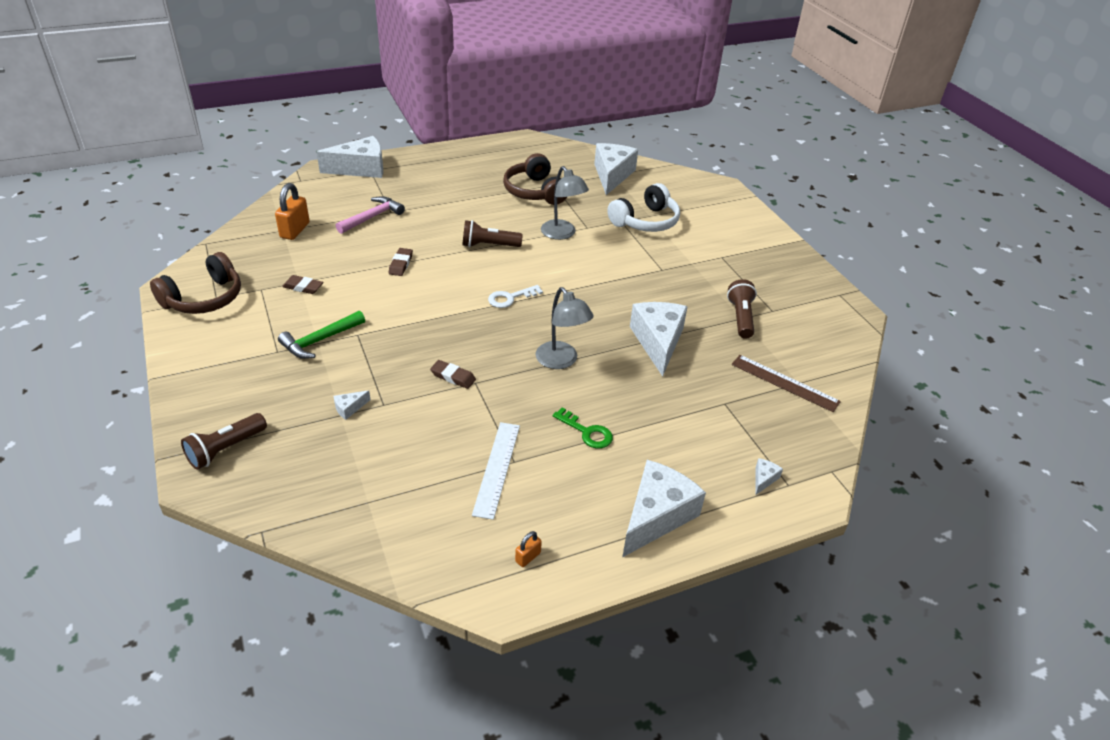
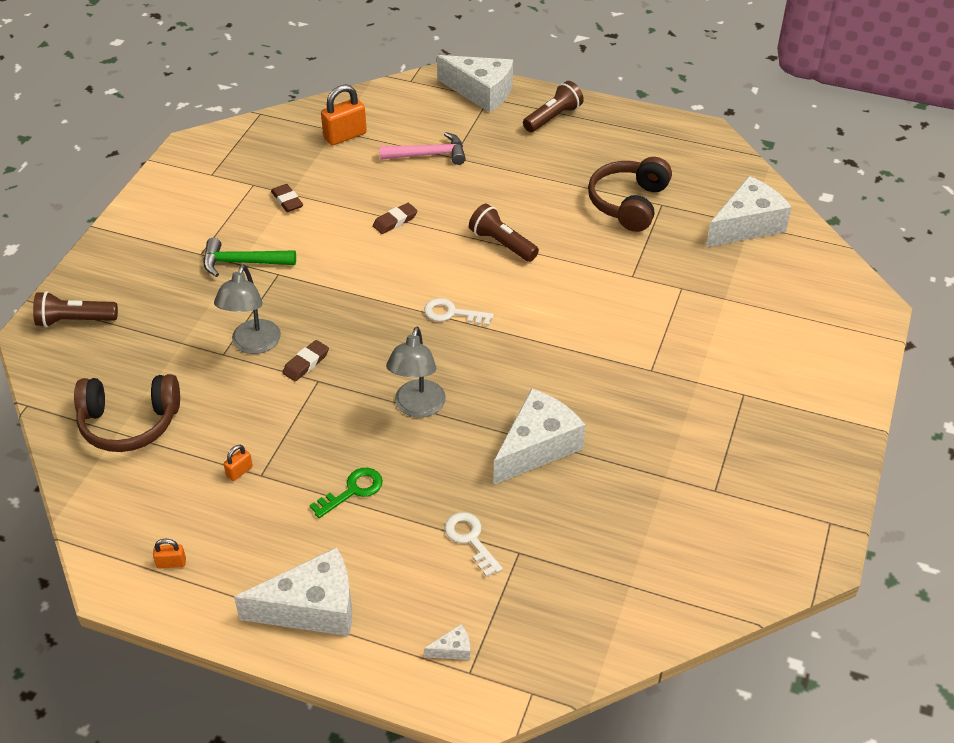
camera: 45 degrees right, 5 degrees up
brown headphones [150,252,241,314] -> brown headphones moved to [74,374,180,452]
white cheese [333,390,371,420] -> none
brown eraser [430,360,476,389] -> brown eraser turned 60 degrees clockwise [283,340,329,381]
white ruler [472,422,520,520] -> orange padlock [224,445,253,481]
grey lamp [541,166,589,240] -> grey lamp moved to [214,264,281,354]
green key [553,407,613,449] -> green key turned 120 degrees counterclockwise [309,468,383,518]
white headphones [607,183,680,232] -> none
brown flashlight [727,279,757,339] -> brown flashlight moved to [523,81,584,132]
brown ruler [732,355,841,412] -> none
none -> white key [445,512,503,577]

